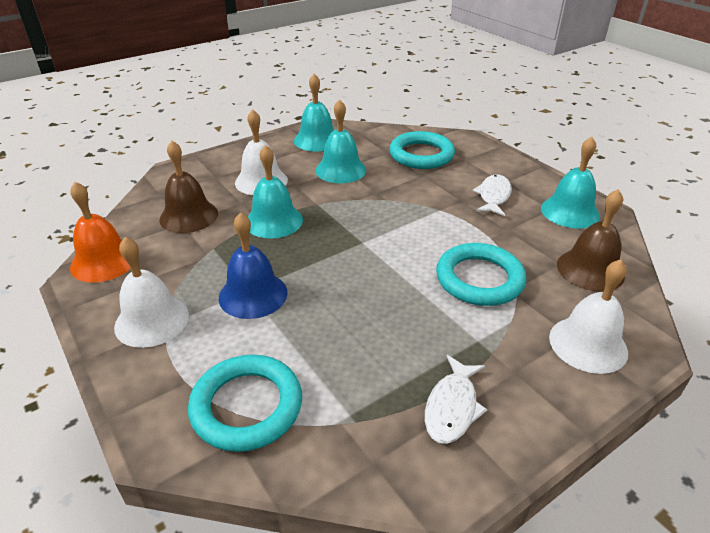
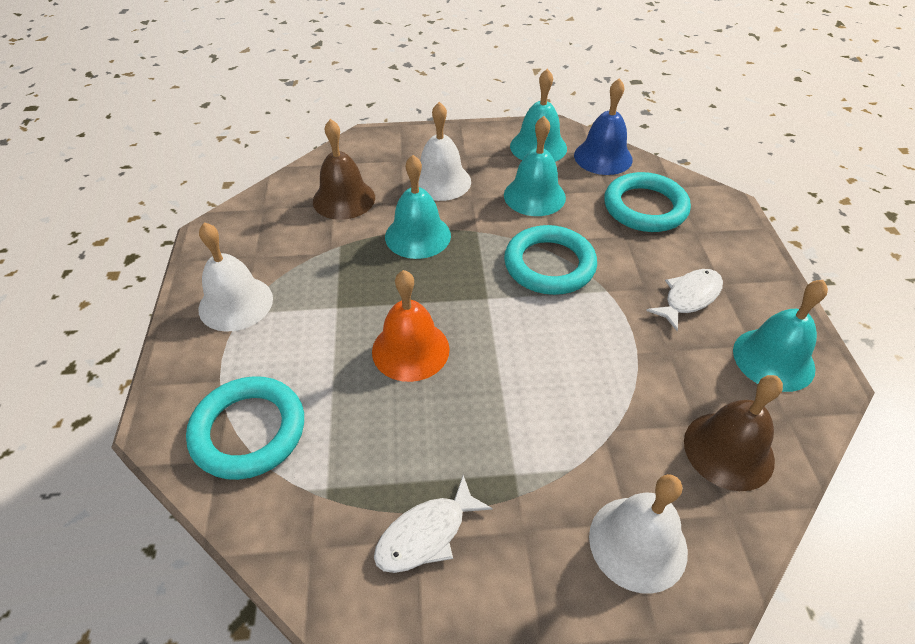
camera: 30 degrees right, 10 degrees up
orange bell [70,182,131,283] -> orange bell moved to [372,270,450,382]
blue bell [219,212,288,319] -> blue bell moved to [574,78,633,175]
turquoise ring [436,243,526,306] -> turquoise ring moved to [504,225,597,295]

